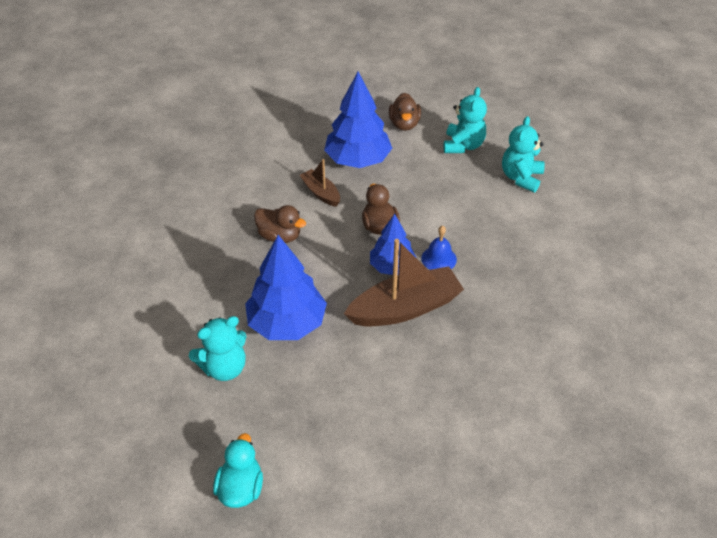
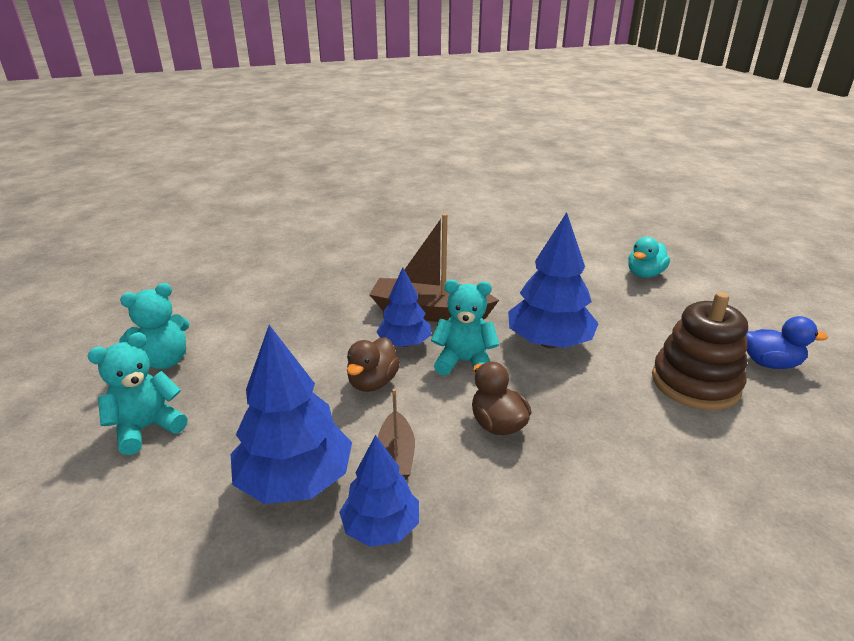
camera: 145 degrees left, 15 degrees down
turquoise teddy bear [189,316,247,381] -> turquoise teddy bear moved to [431,280,499,376]
brown duck [389,93,421,131] -> none
blue bell [421,226,457,270] -> none
none -> blue tree [339,435,419,547]
none -> brown stacking toy [652,292,748,410]
none -> blue duck [746,316,828,369]

